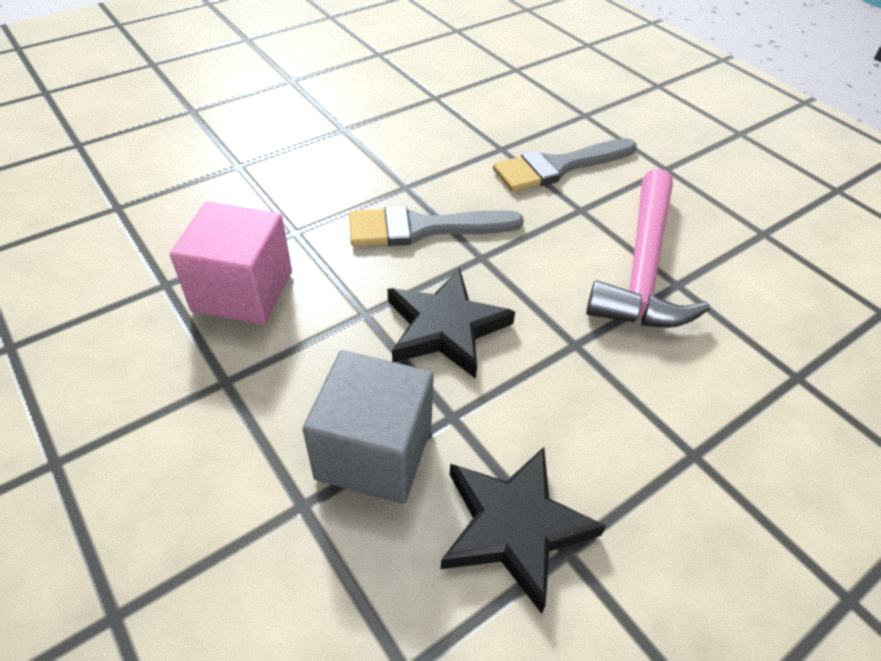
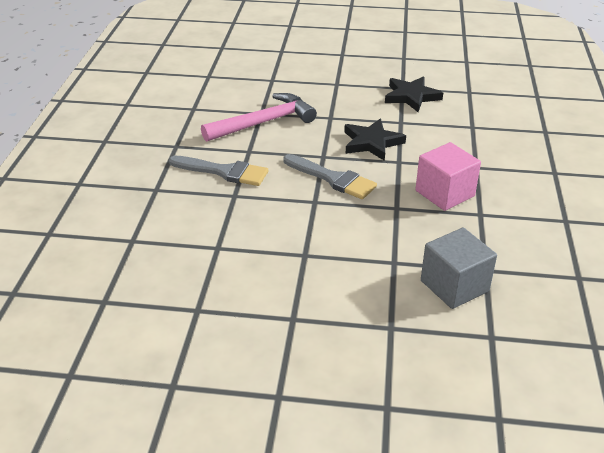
camera: 135 degrees left, 10 degrees down
grey cube [303,350,434,504] -> grey cube moved to [421,227,497,309]

